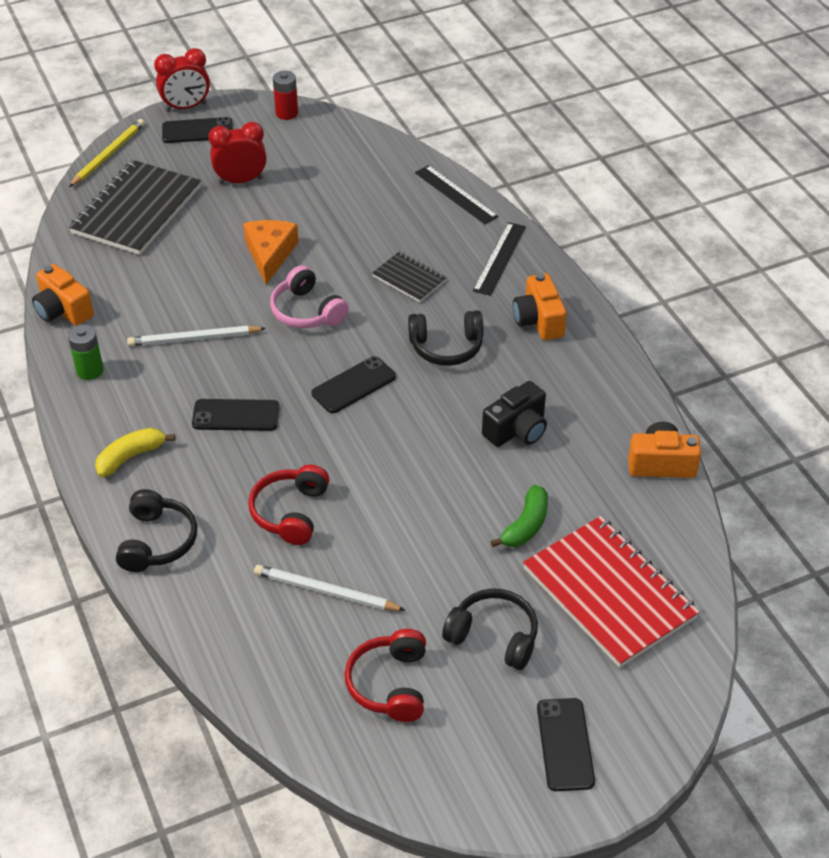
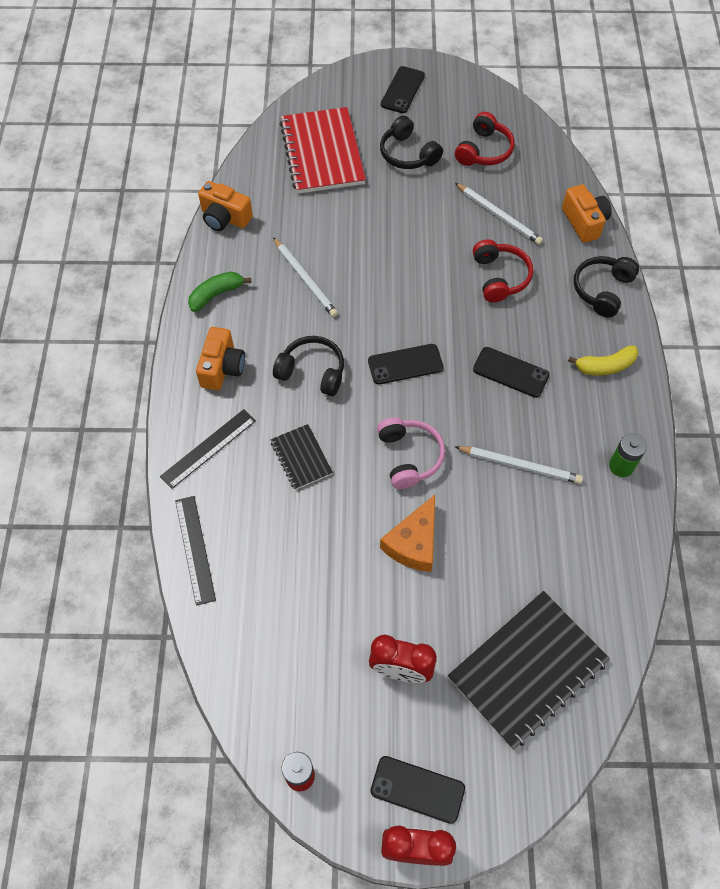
camera: 155 degrees left, 15 degrees up
orange camera [32,264,94,326] -> orange camera moved to [562,184,612,243]
yellow pencil [69,119,145,187] -> none
red headphones [248,464,329,545] -> red headphones turned 45 degrees counterclockwise [473,239,533,302]
black camera [482,381,547,447] -> white pencil [273,237,338,317]
green banana [490,485,548,547] -> green banana moved to [188,272,251,312]

